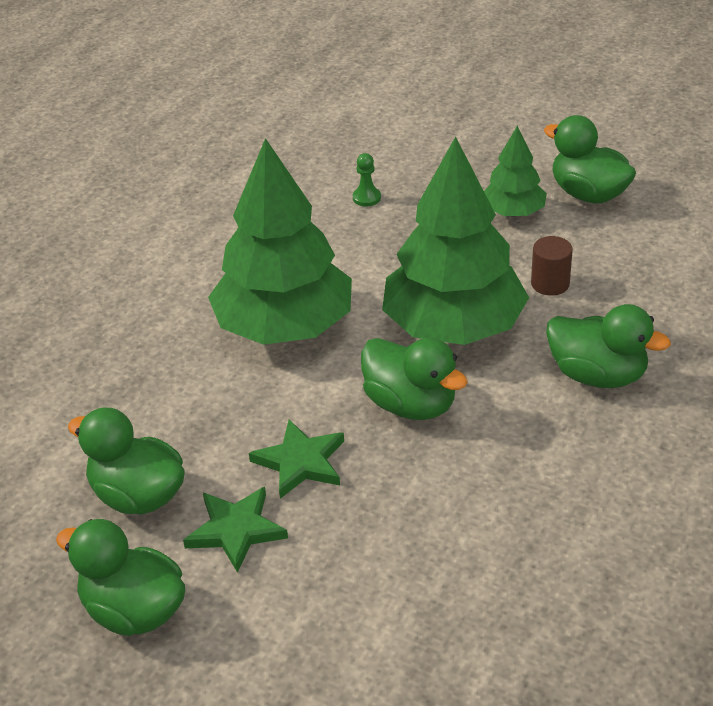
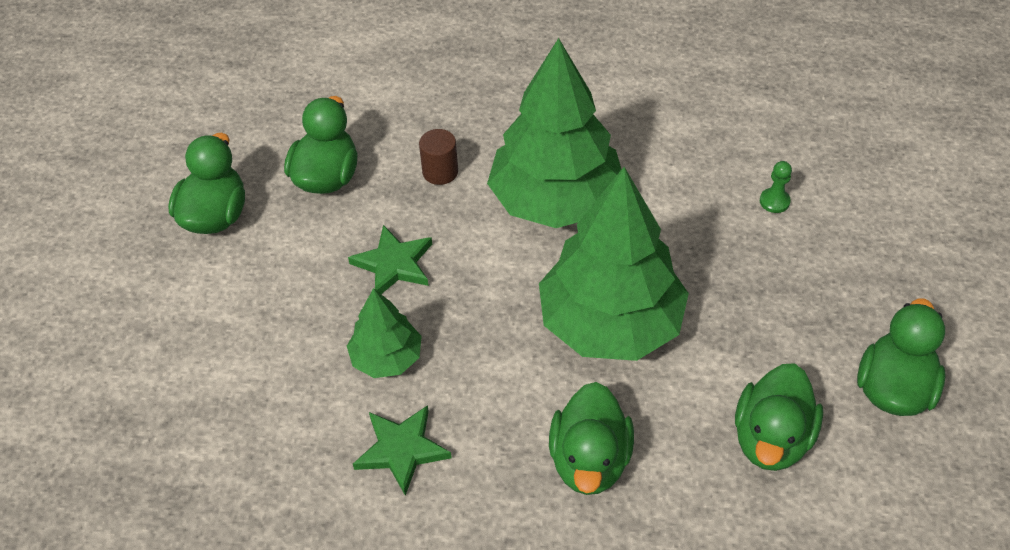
camera: 70 degrees right, 10 degrees up
green star [183,487,288,573] -> green star moved to [353,405,452,496]
green duck [361,337,468,420] -> green duck moved to [735,363,823,471]
green tree [484,126,547,217] -> green tree moved to [347,288,422,378]
brown cylinder [531,236,573,296] -> brown cylinder moved to [419,129,458,185]

